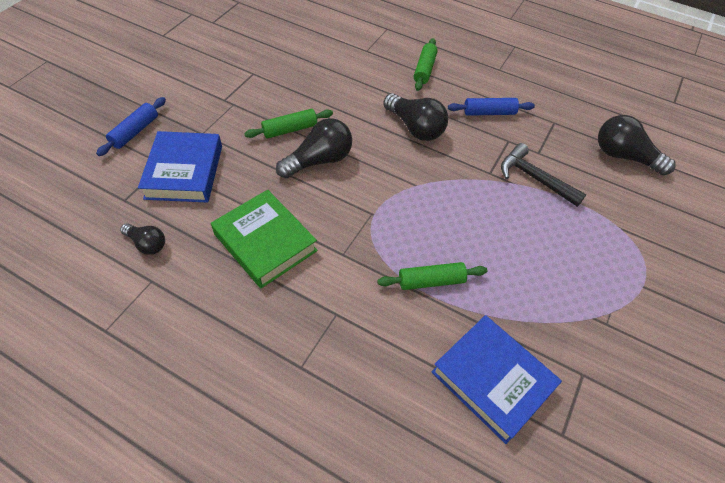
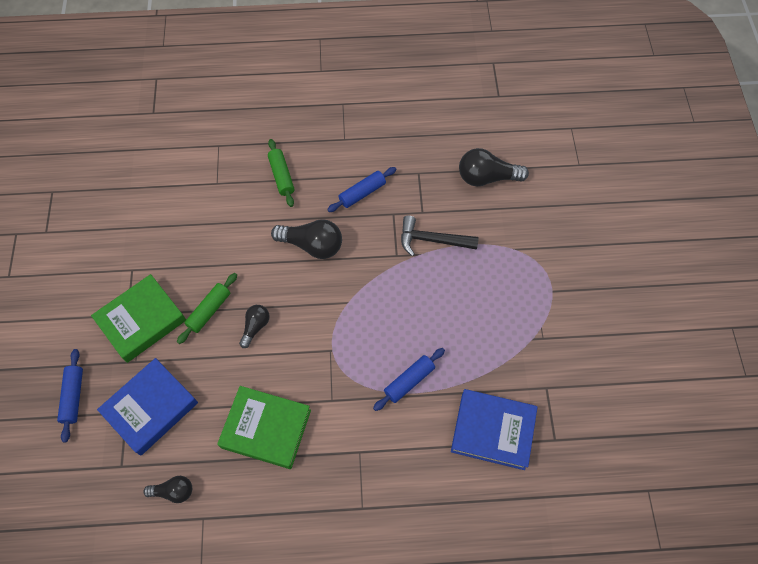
camera: 30 degrees left, 10 degrees up
blue book [138,131,222,203] -> blue book turned 75 degrees clockwise [97,358,198,456]
black light bulb [276,118,352,178] -> black light bulb [239,305,270,348], size x0.58
green rolling pin [377,262,487,290] -> blue rolling pin [373,348,445,411]
none -> green book [91,274,186,363]

